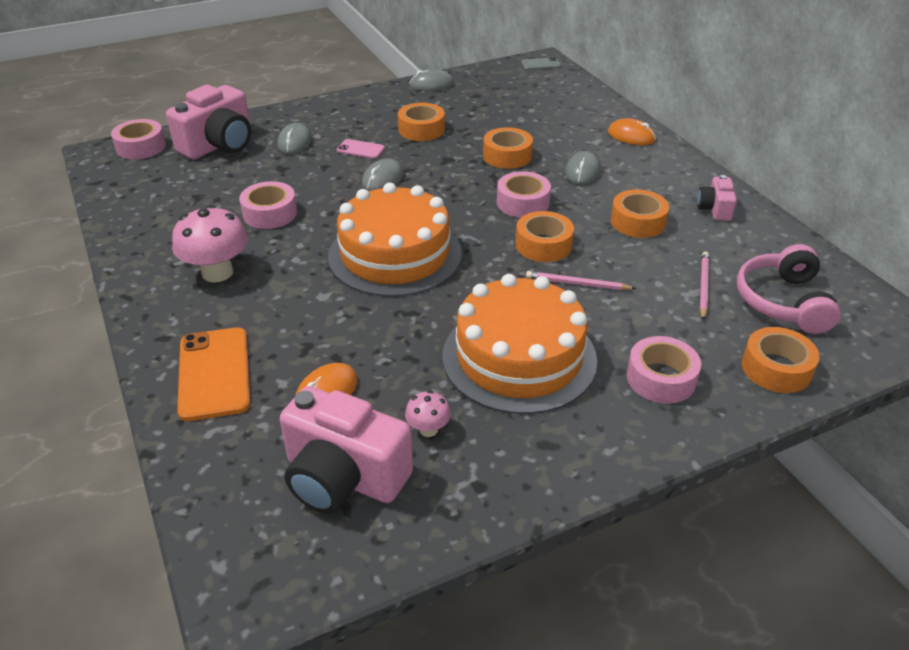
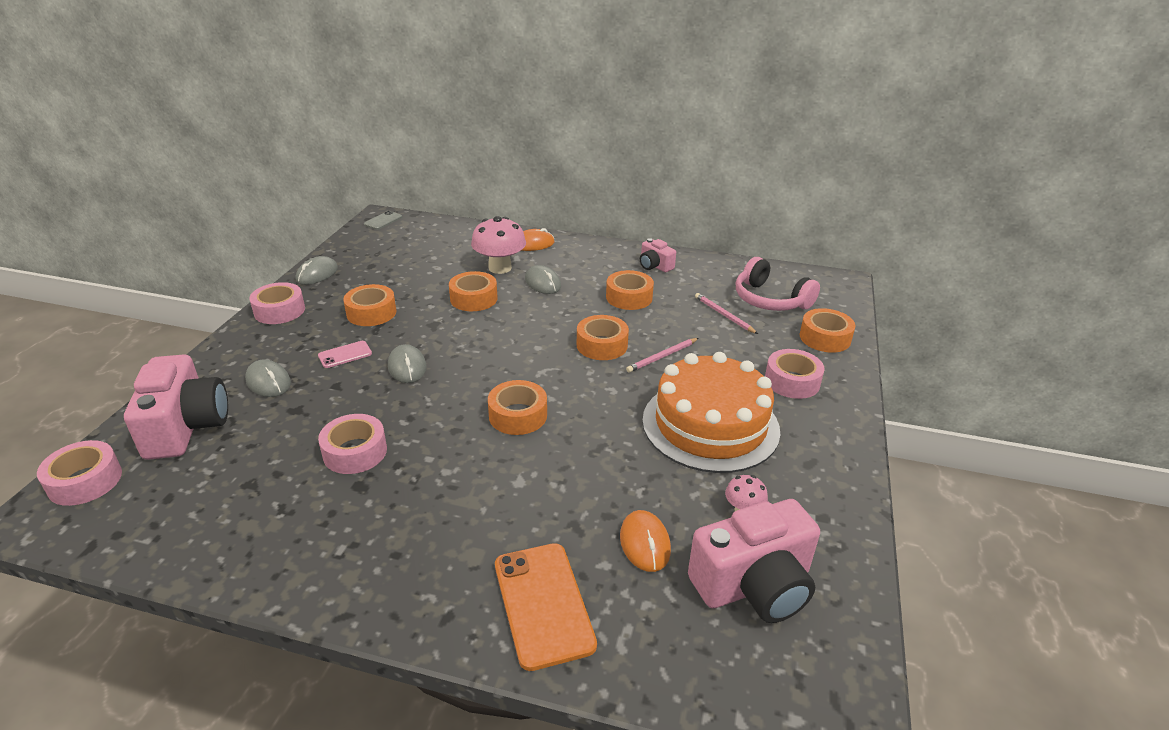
camera: 50 degrees left, 5 degrees down
pink mushroom [172,205,248,283] -> pink mushroom moved to [471,216,526,274]
orange phone [177,327,250,421] -> orange phone turned 45 degrees clockwise [495,543,597,671]
orange cake [328,183,462,297] -> orange tape [488,380,547,435]
pink tape [497,171,551,218] -> pink tape moved to [249,282,305,324]

